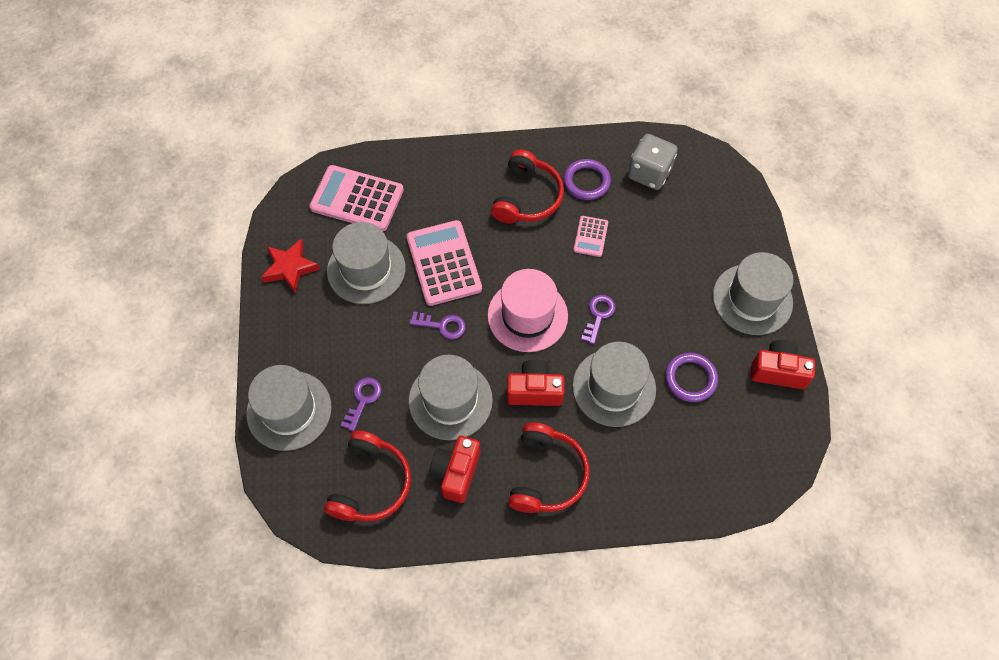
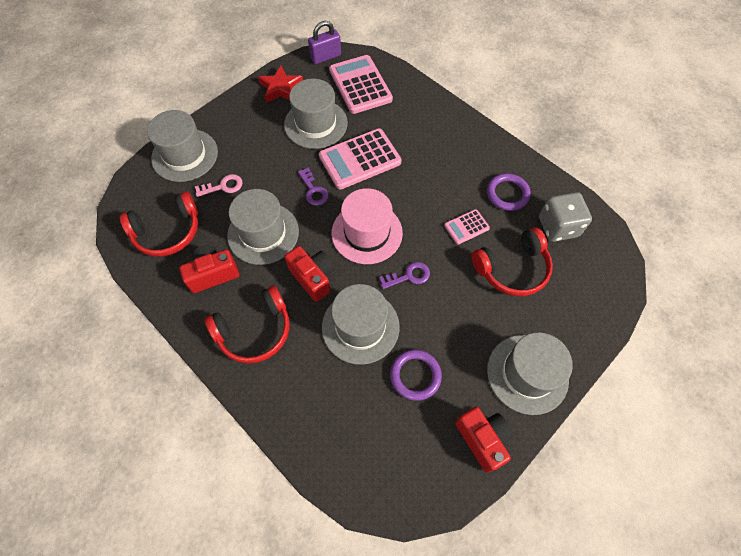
camera: 50 degrees right, 0 degrees up
purple key [341,377,381,431] -> pink key [195,174,243,197]
pink calculator [406,220,482,306] -> pink calculator turned 150 degrees counterclockwise [319,128,402,190]
red headphones [491,149,564,224] -> red headphones moved to [472,227,553,296]
none -> purple padlock [308,21,341,64]

